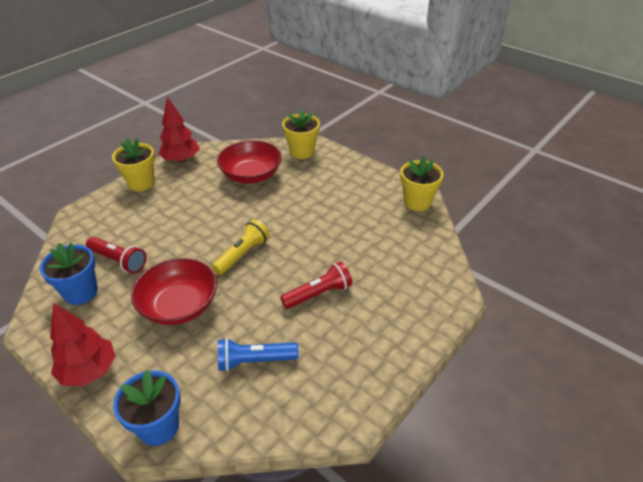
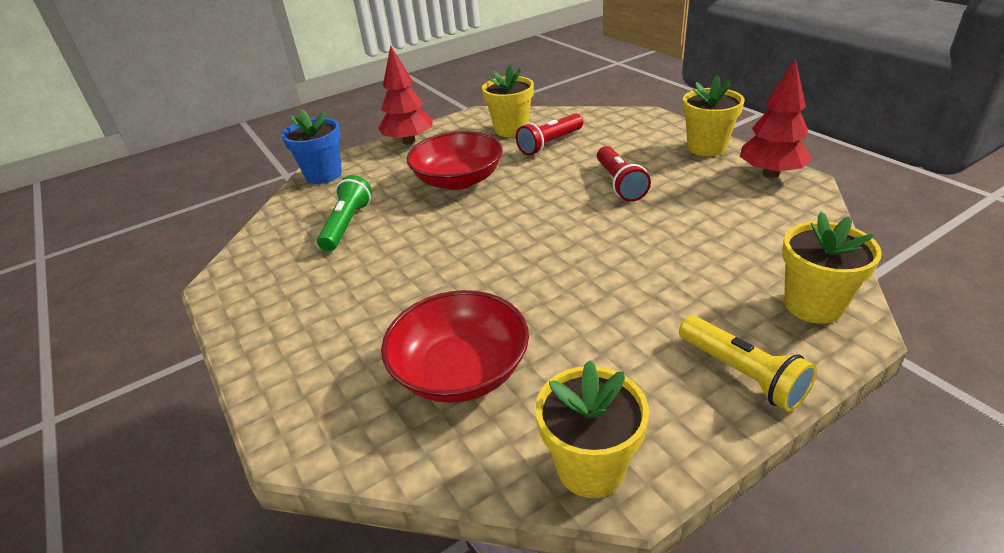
camera: 110 degrees right, 5 degrees down
blue flower pot [39,242,98,305] -> yellow flower pot [482,65,534,137]
yellow flashlight [212,219,270,275] -> yellow flashlight moved to [679,316,817,412]
red bowl [217,140,282,183] -> red bowl moved to [381,290,529,403]
blue flashlight [218,338,299,372] -> green flashlight [317,175,372,251]
red flashlight [280,261,352,309] -> red flashlight moved to [597,146,651,202]

